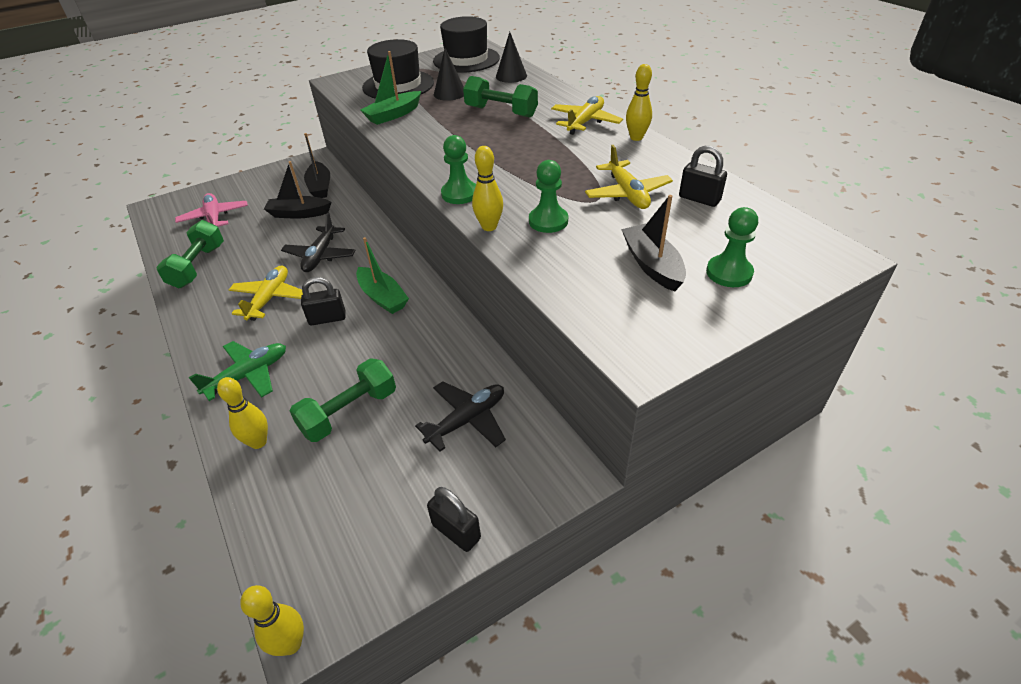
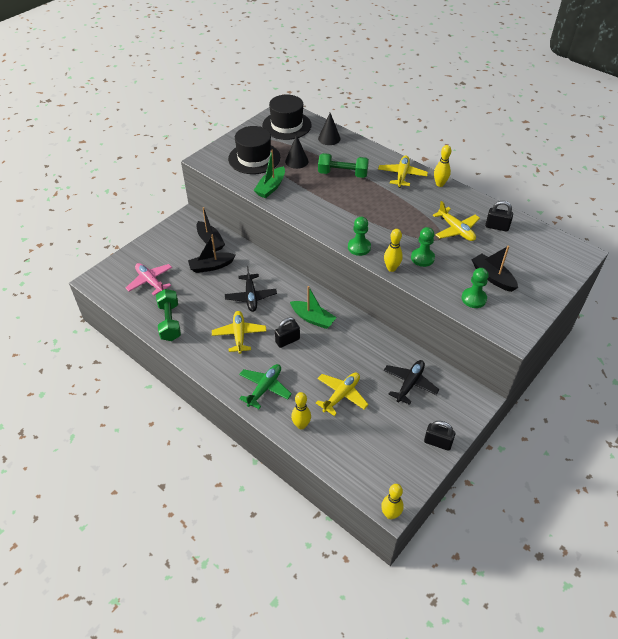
camera: 20 degrees left, 5 degrees up
green dumbbell [290,358,396,442] -> yellow plane [316,372,369,416]
green pawn [706,207,758,287] -> green pawn moved to [462,268,489,308]

